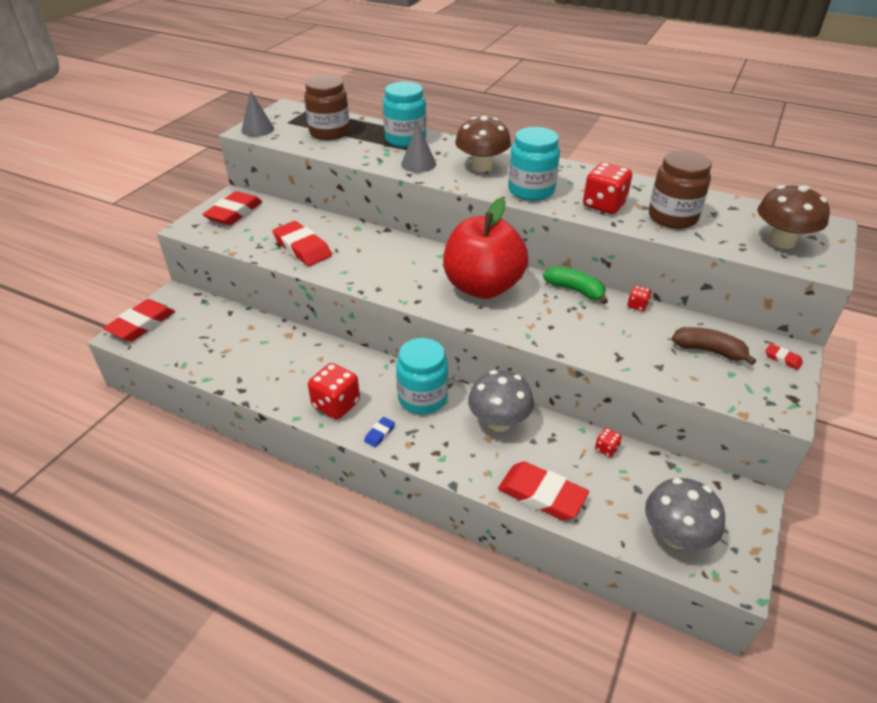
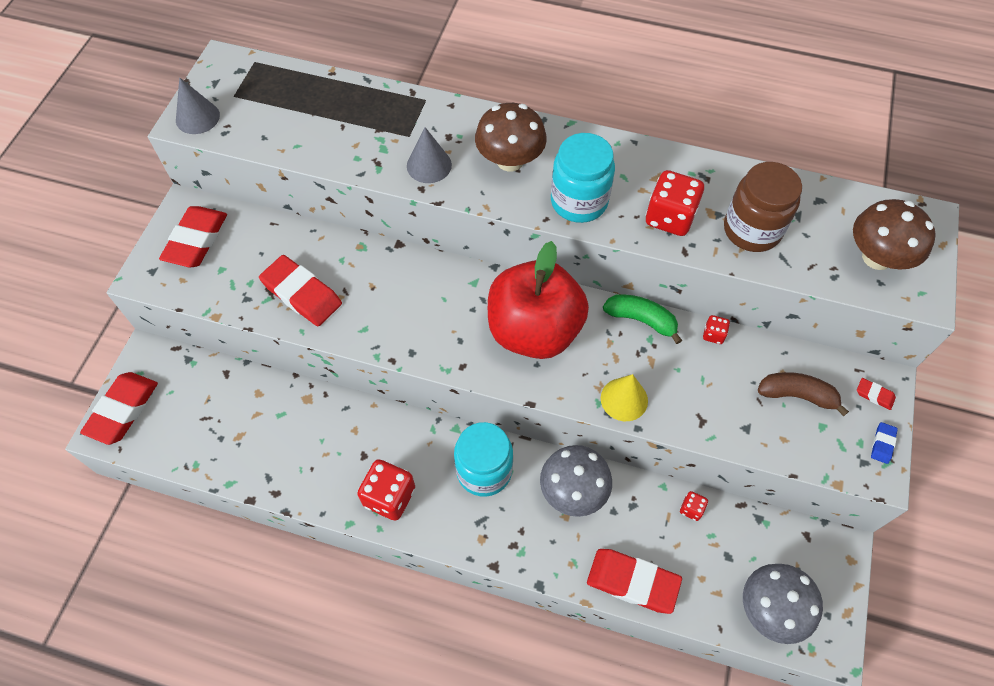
camera: 10 degrees left, 20 degrees up
brown jar [304,75,350,140] -> none
blue eraser [364,417,395,447] -> blue eraser moved to [871,422,898,464]
turquoise jar [383,82,426,147] -> none
none -> yellow cone [601,374,648,421]

